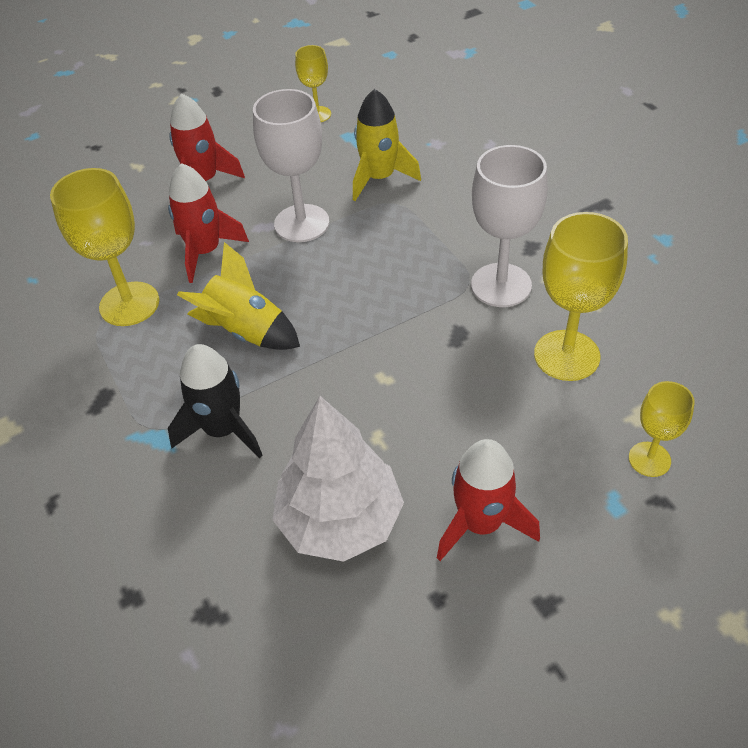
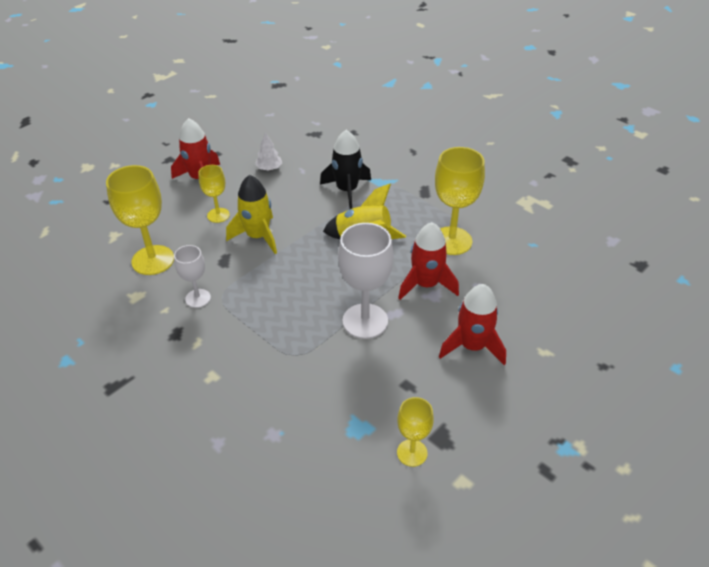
camera: 160 degrees right, 5 degrees down
white tree [273,396,404,562] -> white tree [255,132,282,171], size x0.44
yellow rocket [353,89,421,201] -> yellow rocket moved to [226,175,277,254]
white goblet [471,145,548,307] -> white goblet [174,245,211,308], size x0.57
yellow goblet [629,381,695,477] -> yellow goblet moved to [198,165,230,223]

